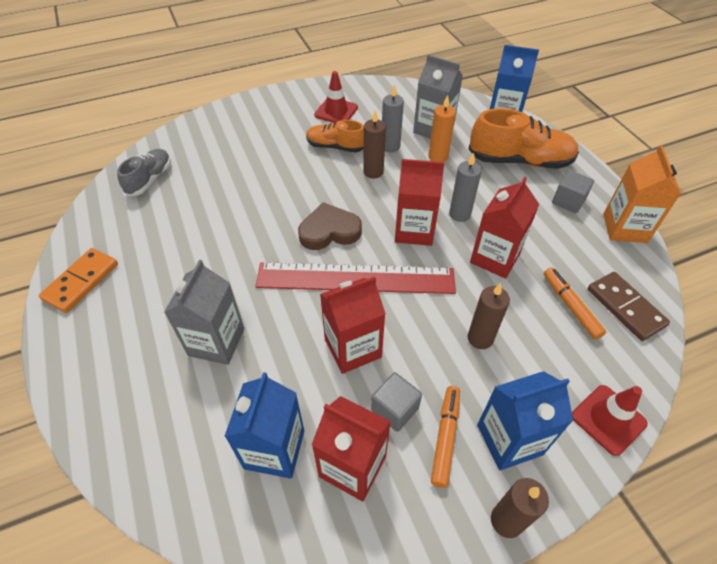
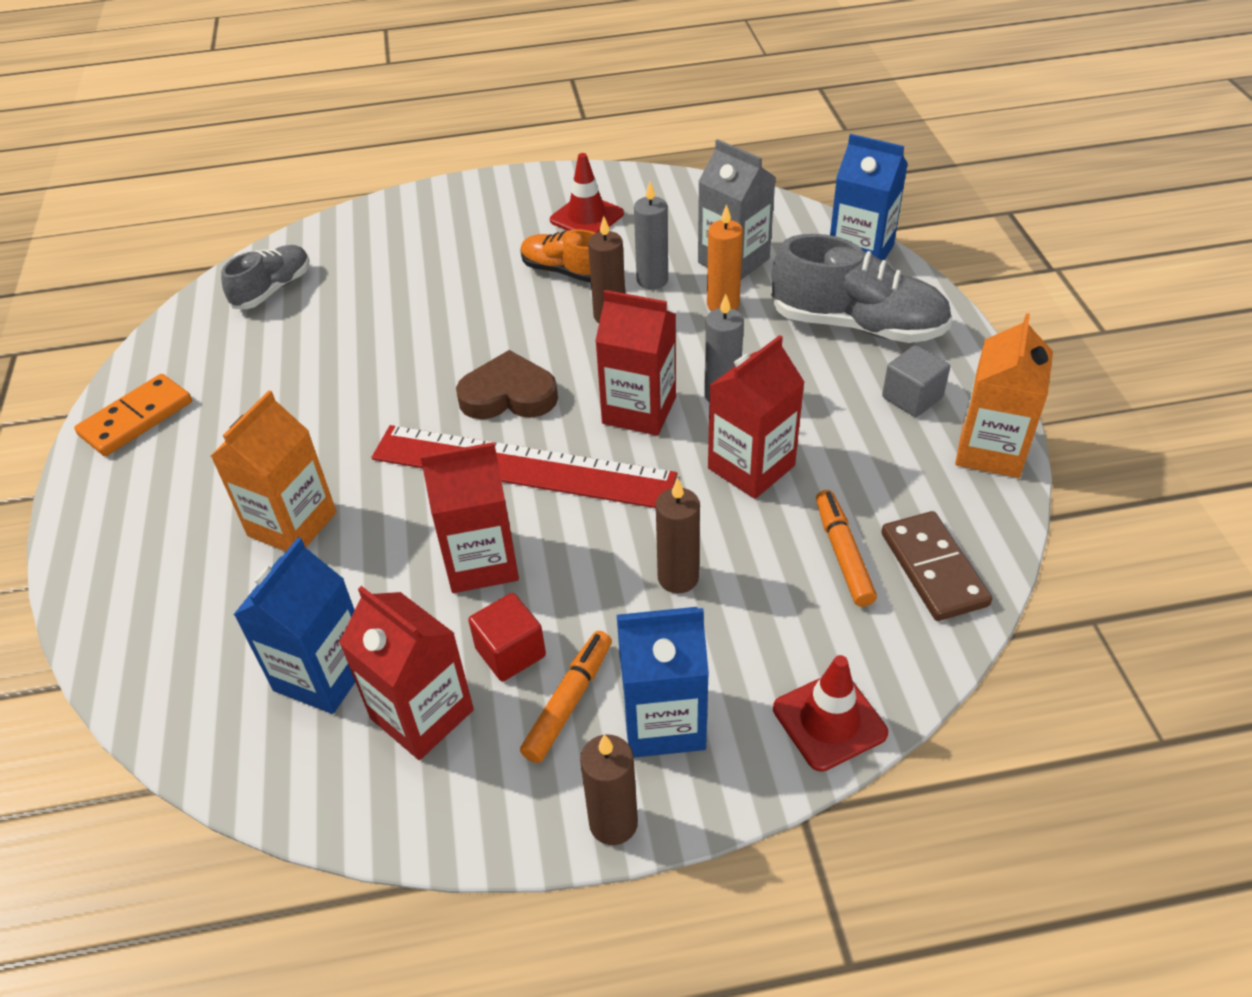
camera: 15 degrees right, 5 degrees down
grey carton [164,260,244,365] -> orange carton [211,390,337,551]
grey cube [371,372,422,432] -> red cube [468,593,546,681]
orange shoe [469,108,579,169] -> grey shoe [771,234,952,343]

